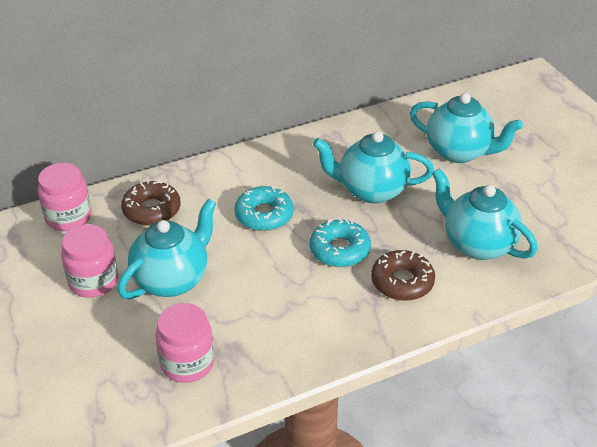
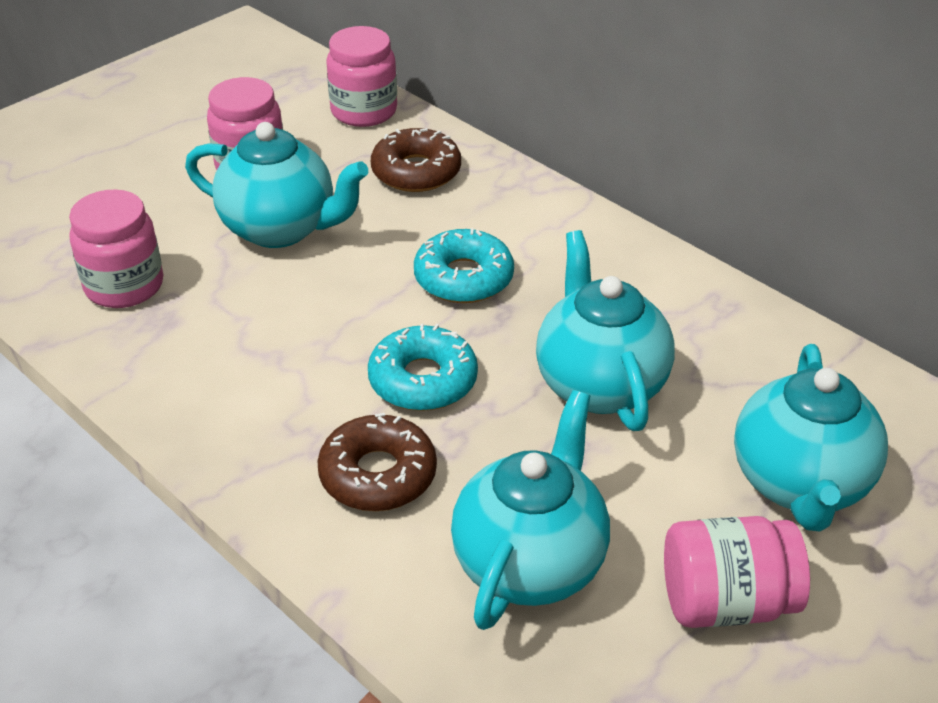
camera: 70 degrees right, 0 degrees up
none -> pink jar [664,516,810,628]

